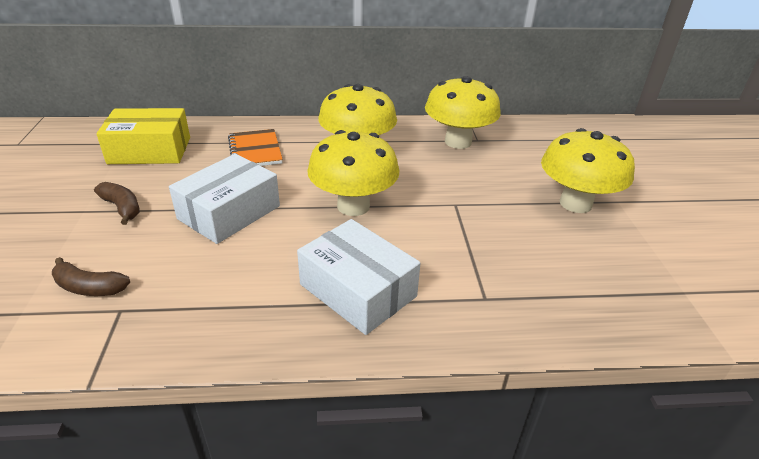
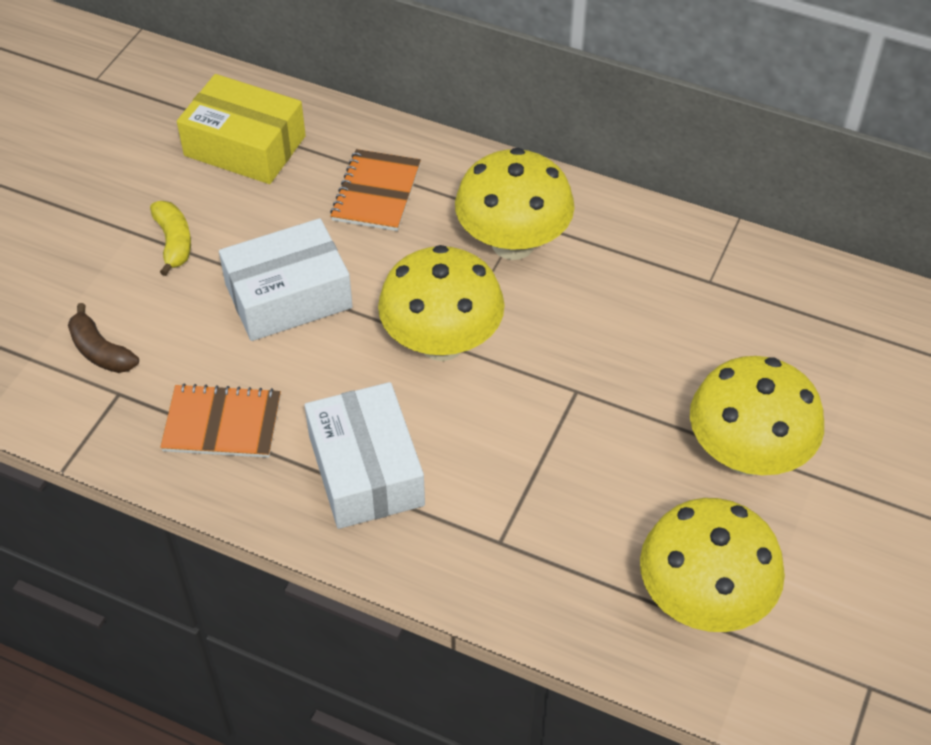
camera: 30 degrees right, 15 degrees up
brown banana [94,182,140,225] -> yellow banana [150,201,191,276]
yellow mushroom [425,76,501,149] -> yellow mushroom moved to [640,498,785,632]
none -> orange notebook [160,383,281,458]

